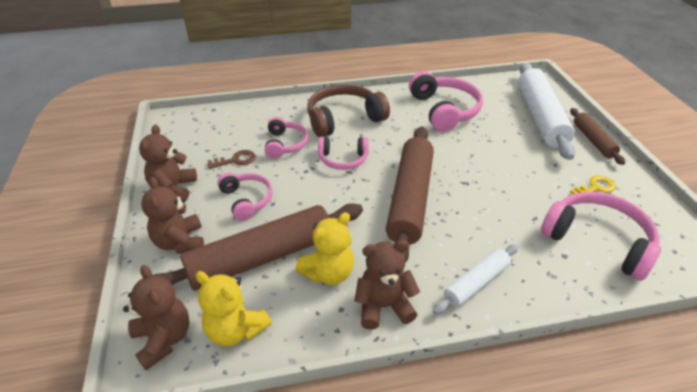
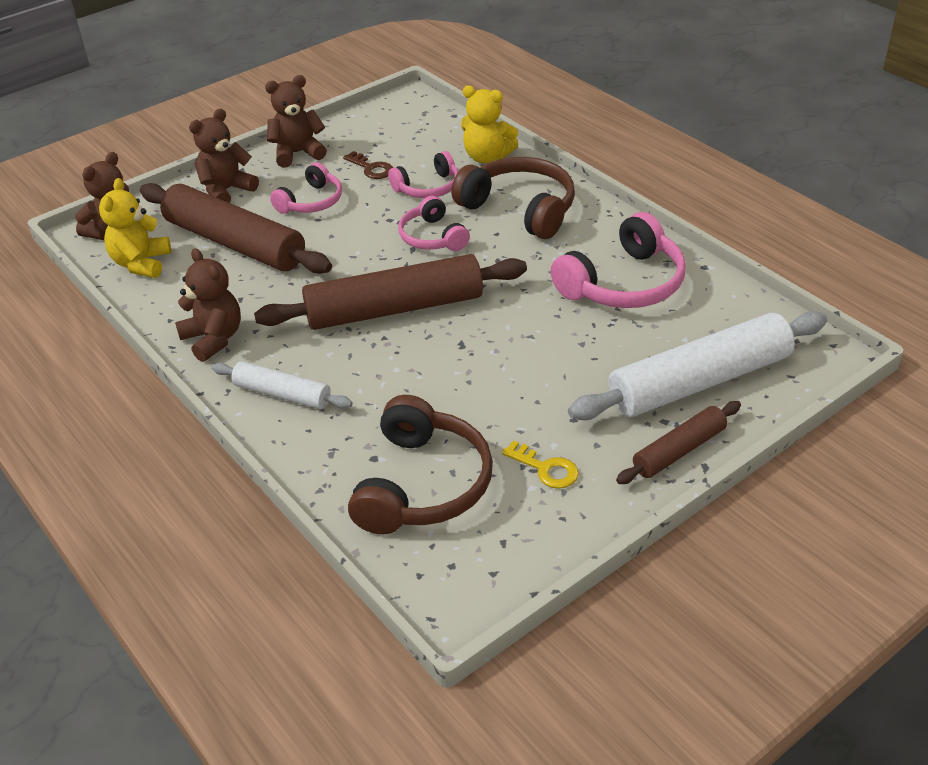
camera: 65 degrees right, 0 degrees up
yellow teddy bear [295,212,354,285] -> yellow teddy bear moved to [461,85,518,163]
pink headphones [541,192,661,281] -> brown headphones [348,395,493,534]

